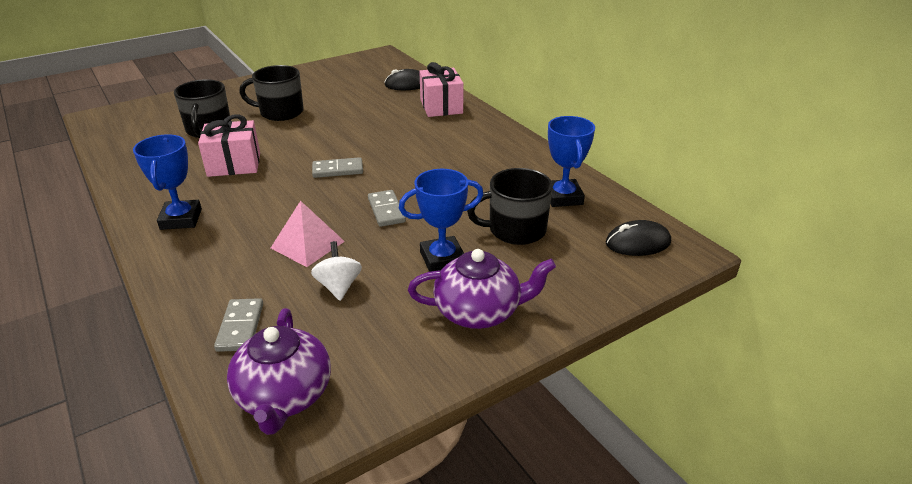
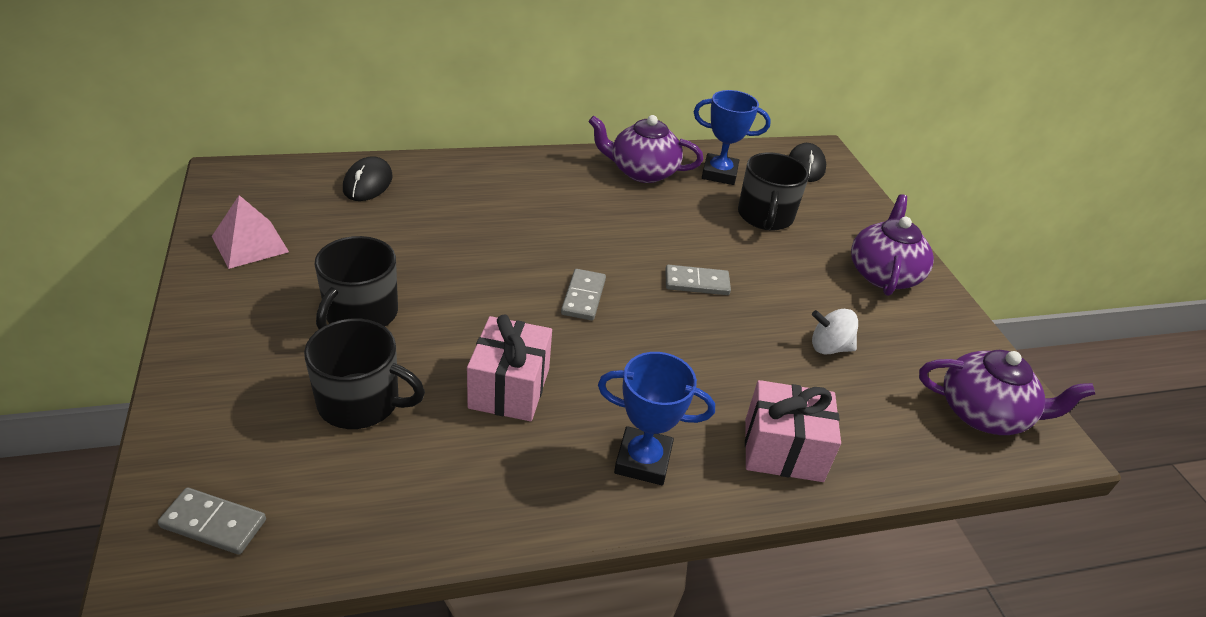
camera: 75 degrees left, 5 degrees up
grey domino [214,298,263,352] -> grey domino moved to [158,488,266,555]
pink pyramid [271,201,345,267] -> pink pyramid moved to [212,195,289,269]
blue trophy [399,169,483,272] -> none
pink gift [419,62,464,117] -> pink gift moved to [745,380,841,482]
none -> purple teapot [588,115,703,183]

